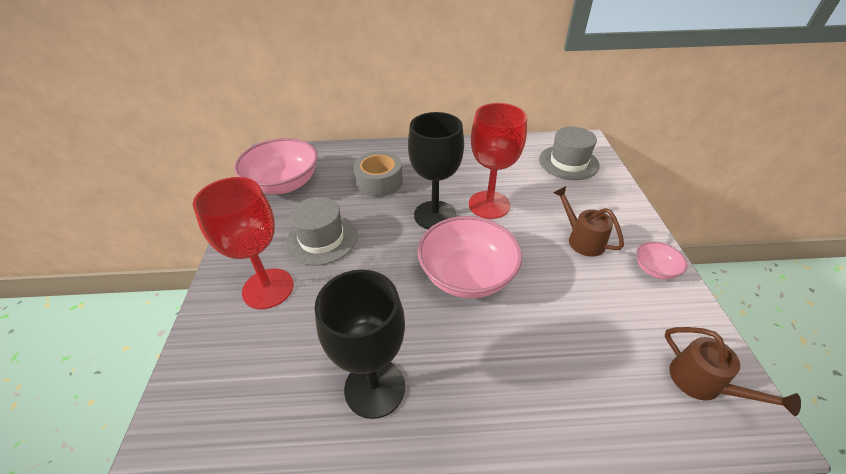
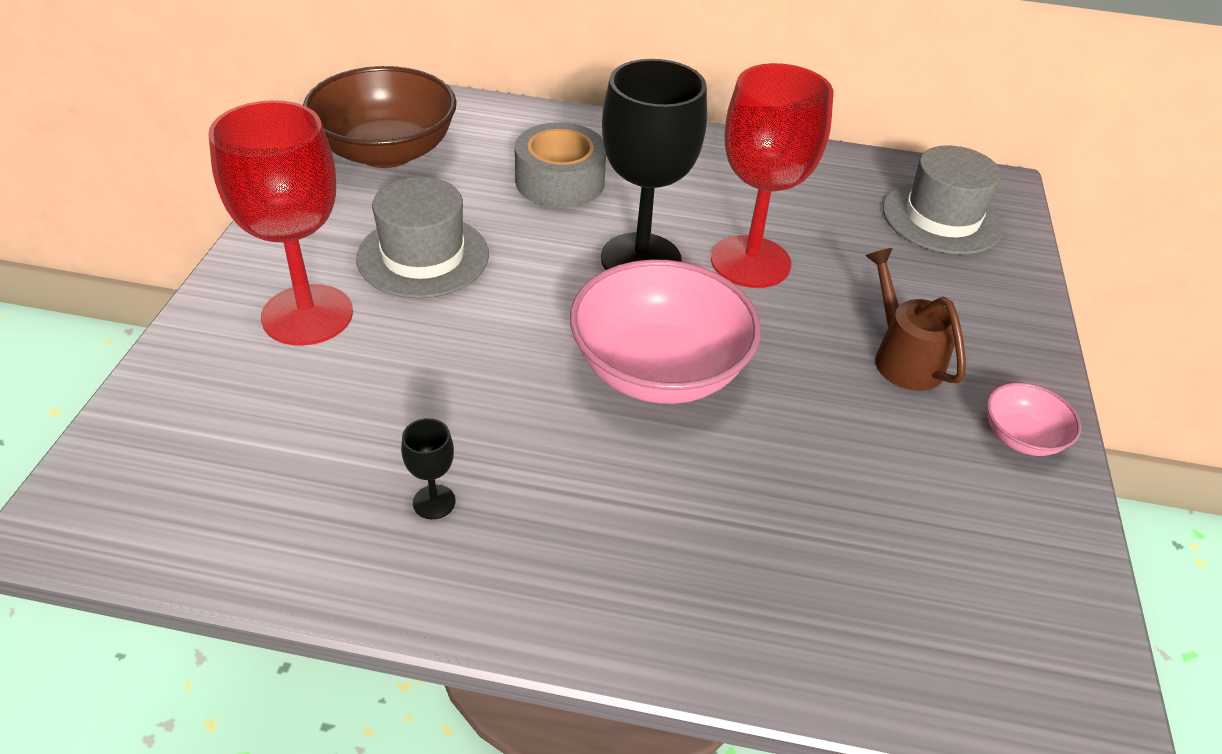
camera: 10 degrees right, 0 degrees up
pink bowl [234,138,318,194] -> brown bowl [303,66,457,168]
black goblet [315,270,405,419] -> black goblet [401,418,455,519], size x0.40
brown watering can [665,327,801,416] -> none

